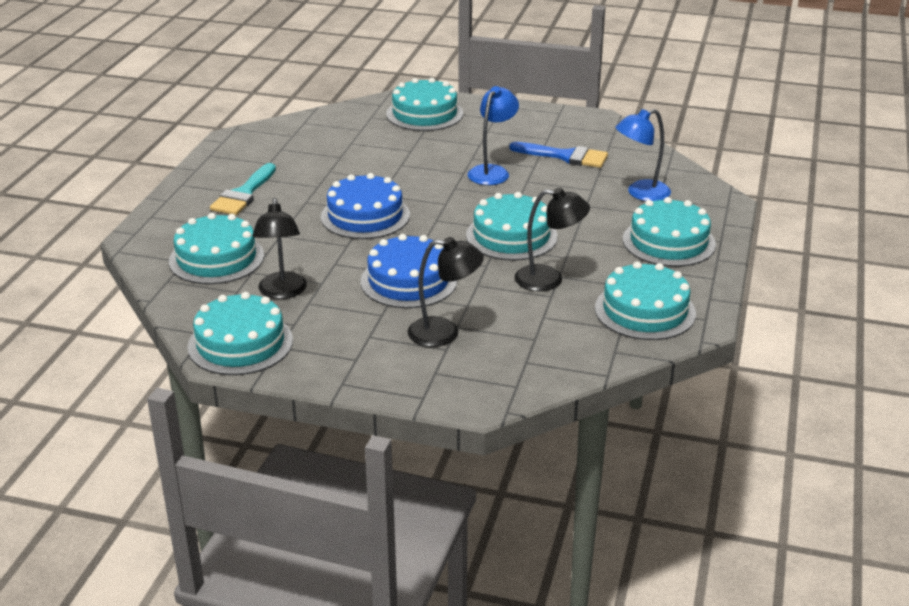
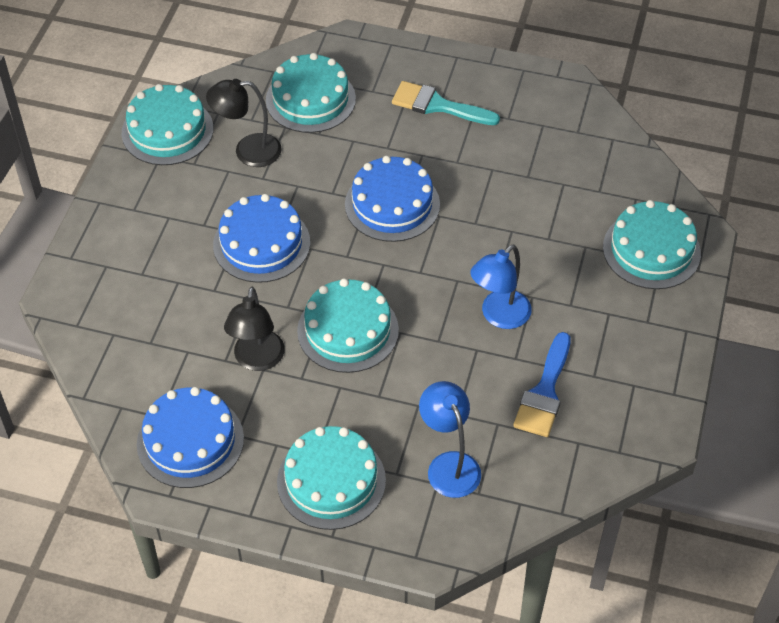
camera: 90 degrees right, 20 degrees up
black lamp [408,237,484,347] -> none
blue lamp [468,86,519,185] -> blue lamp turned 105 degrees clockwise [470,244,532,329]
turquoise cake [595,261,696,340] -> blue cake [137,387,244,488]

